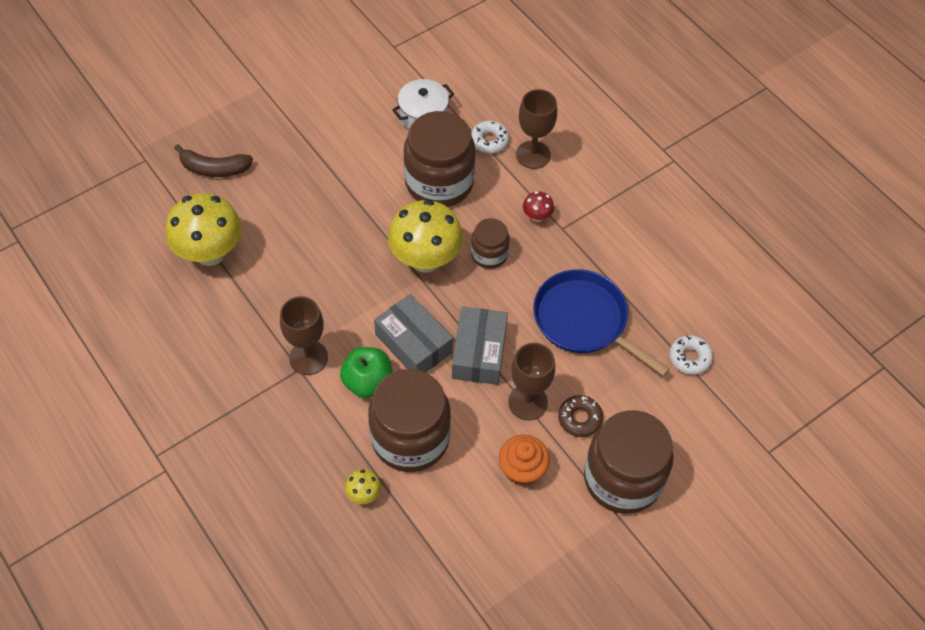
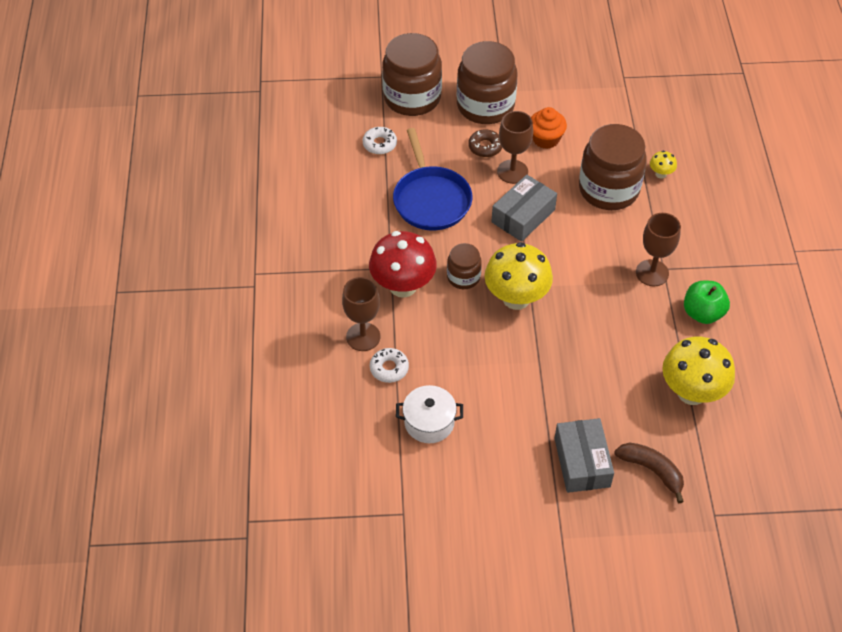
camera: 145 degrees left, 5 degrees down
green apple [340,347,393,398] -> green apple moved to [684,281,730,324]
grey box [374,294,453,373] -> grey box moved to [554,418,614,493]
brown jar [404,111,476,207] -> brown jar moved to [382,33,442,116]
red mushroom [523,191,554,222] -> red mushroom [369,231,437,298], size x2.29

